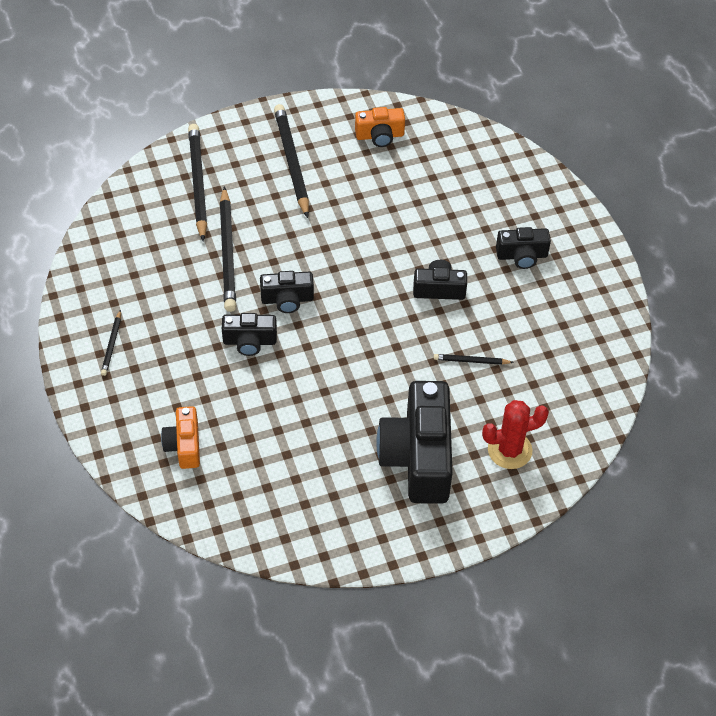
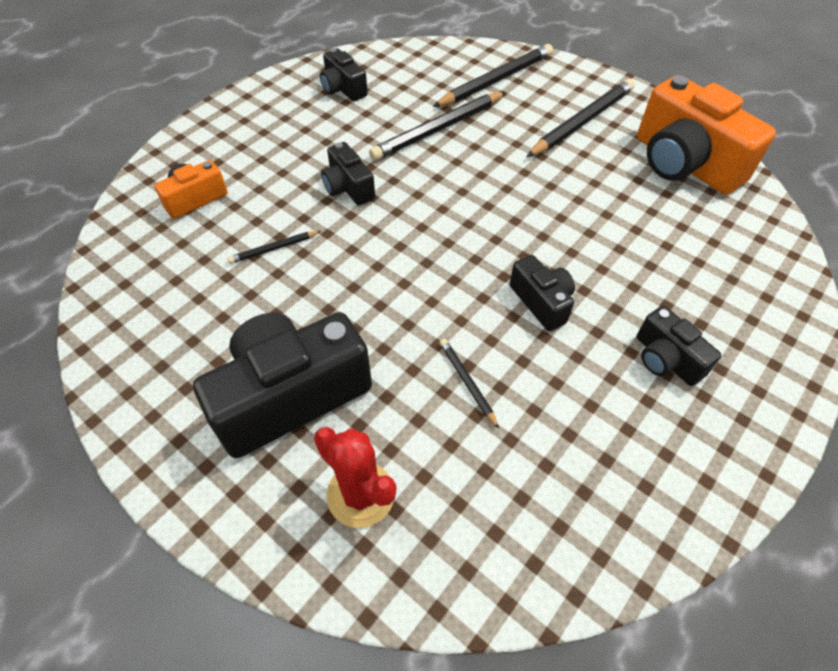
camera: 60 degrees right, 0 degrees up
black pencil [101,310,121,376] -> black pencil moved to [227,231,321,264]
black camera [260,271,314,313] -> black camera moved to [320,48,368,101]
orange camera [355,107,405,147] -> orange camera [637,75,776,195], size x1.97

